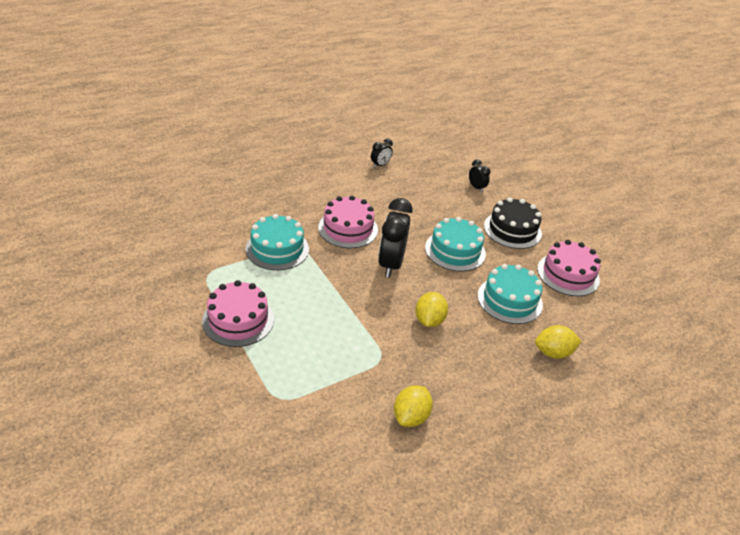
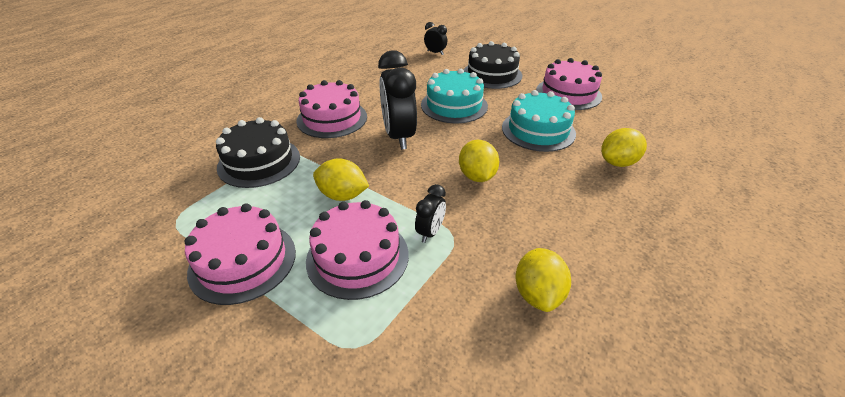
camera: 20 degrees left, 0 degrees up
turquoise cake [245,214,309,270] -> black cake [216,117,300,188]
black clock [371,138,393,168] -> black clock moved to [415,184,446,243]
none -> pink cake [306,200,409,300]
none -> yellow lemon [313,158,369,201]

